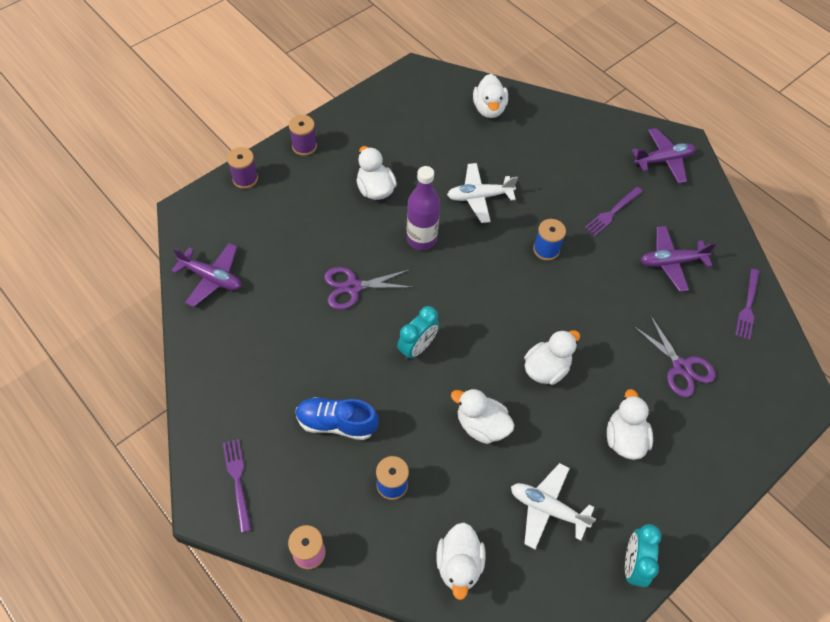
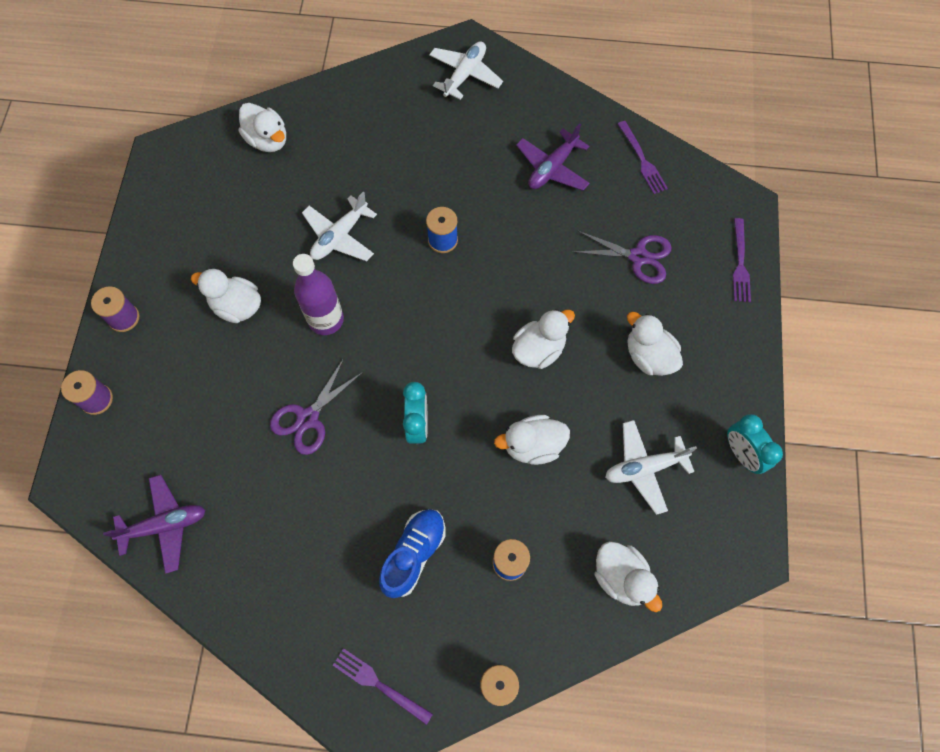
camera: 40 degrees left, 10 degrees up
blue shoe [296,397,379,440] -> blue shoe turned 150 degrees clockwise [379,509,446,598]
white duck [524,330,580,385] -> white duck turned 45 degrees clockwise [512,309,575,369]
purple fork [584,187,643,236] -> purple fork moved to [733,218,751,302]
purple plane [632,128,696,184] -> white plane [429,41,503,100]

